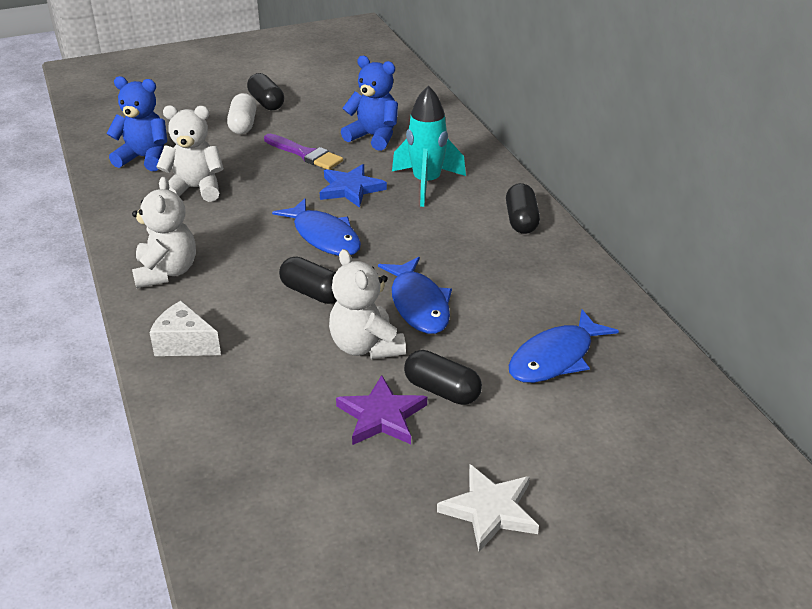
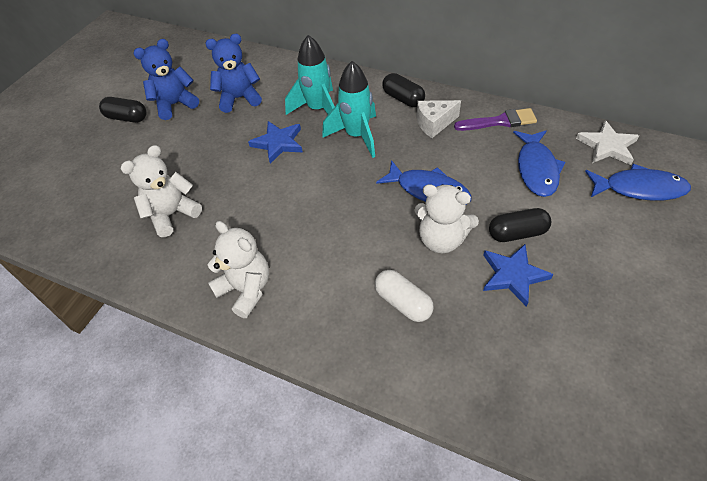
camera: 40 degrees left, 15 degrees up
blue teddy bear [106,76,167,171] -> blue teddy bear moved to [133,39,199,120]
white cheese [149,301,221,356] -> white cheese moved to [417,100,461,138]
white capsule [227,93,256,134] -> white capsule moved to [375,270,434,322]
purple brush [264,134,343,170] -> purple brush moved to [454,108,537,131]
blue fish [272,198,361,256] -> blue fish moved to [585,164,691,201]
black capsule [279,257,337,304] -> none
purple star [336,375,427,445] -> blue star [483,244,553,307]
white star [437,464,539,552] -> white star moved to [576,120,639,165]
none -> turquoise rocket [322,61,376,158]

